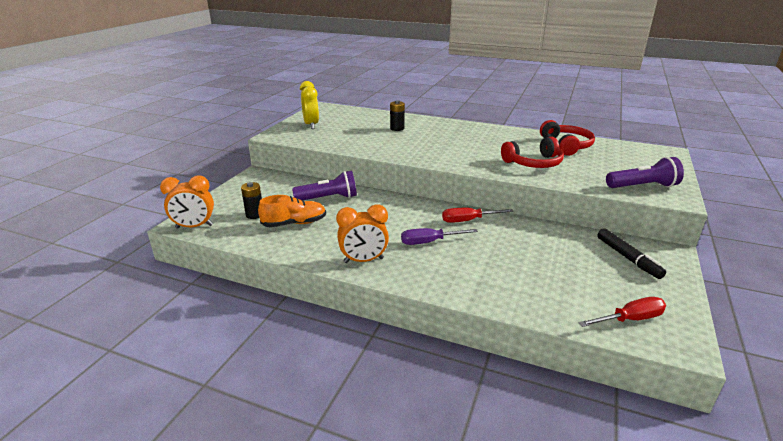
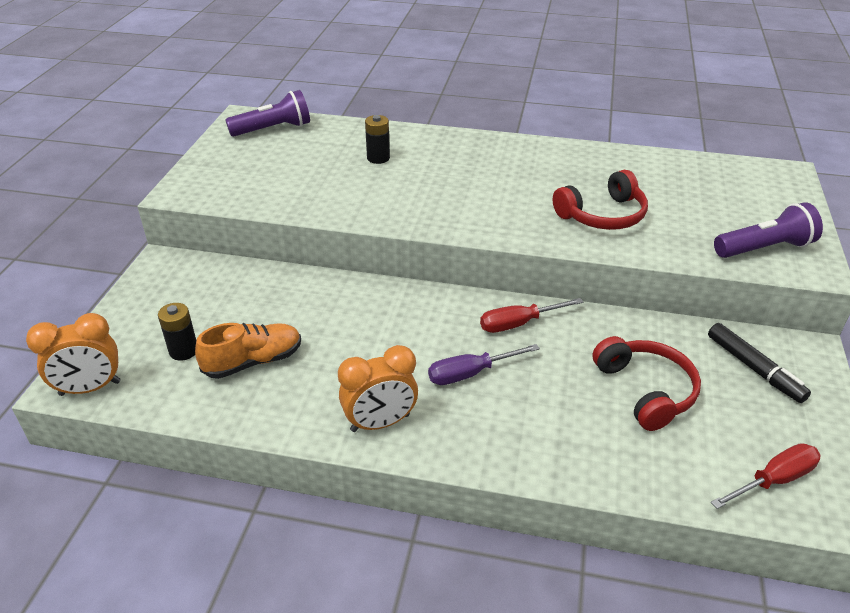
camera: 10 degrees left, 10 degrees up
purple flashlight [292,171,357,200] -> purple flashlight moved to [225,90,310,137]
yellow clock [300,81,319,129] -> none
red headphones [540,120,595,156] -> red headphones moved to [592,336,701,431]

